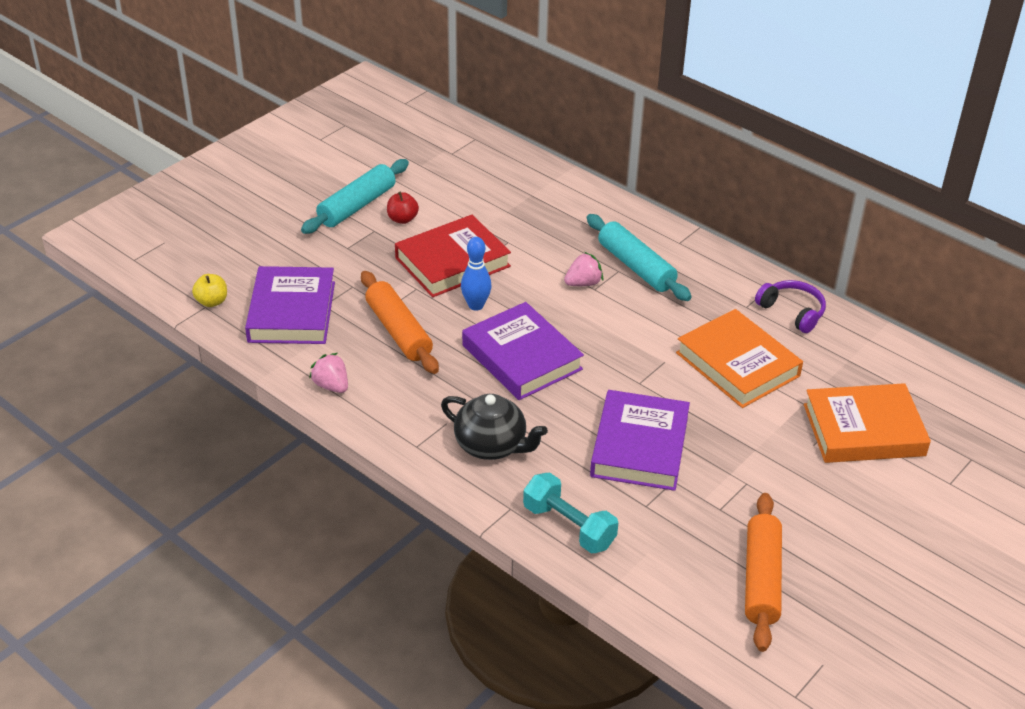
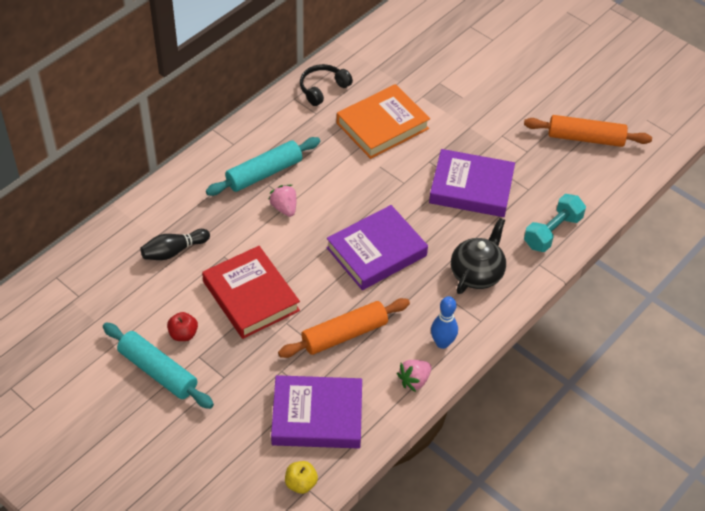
camera: 90 degrees left, 10 degrees up
blue bowling pin [461,237,492,311] -> blue bowling pin moved to [431,296,458,349]
purple headphones [755,280,826,333] -> black headphones [300,64,353,106]
orange book [804,383,931,463] -> none
none -> black bowling pin [140,229,210,260]

